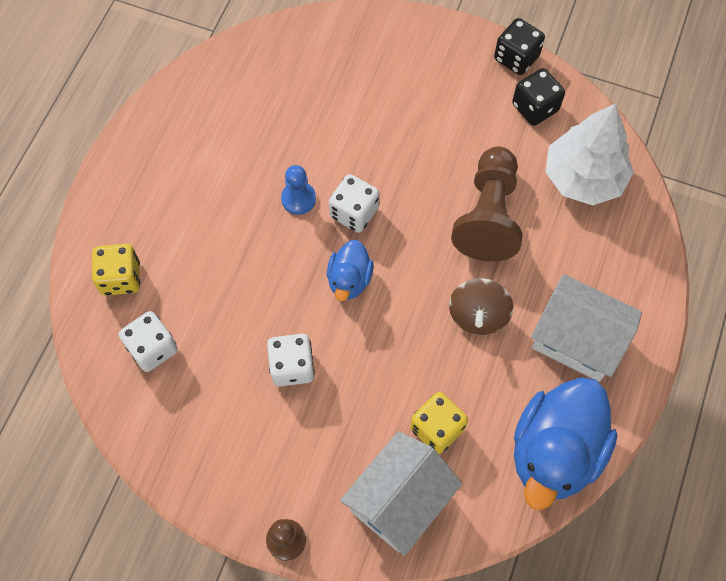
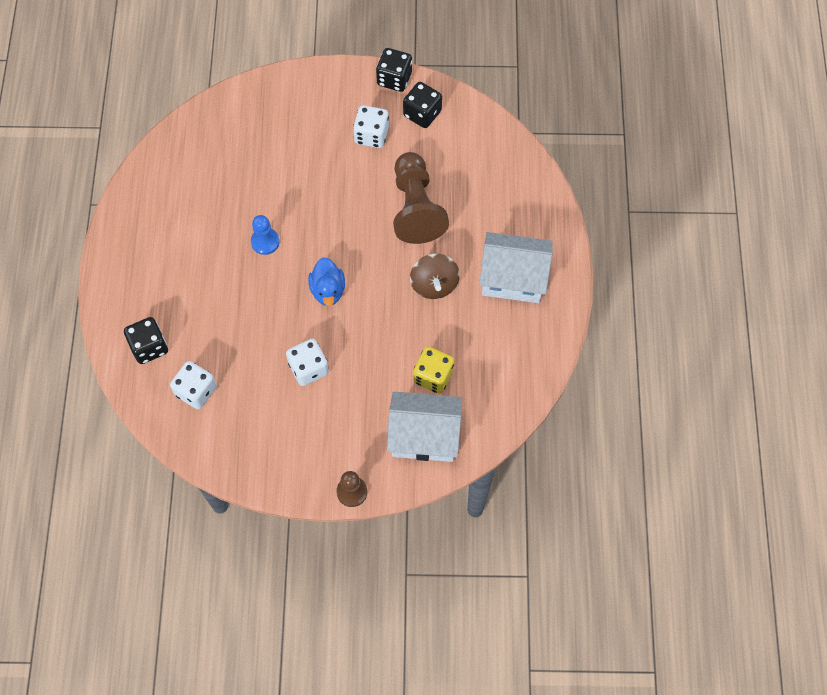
camera: 20 degrees left, 0 degrees up
yellow dice [92,244,140,296] -> black dice [124,317,168,364]
white dice [329,174,379,233] -> white dice moved to [353,105,389,148]
white house [340,431,463,556] -> white house turned 75 degrees clockwise [387,392,462,462]
blue duck [514,377,618,510] -> none
white tree [546,104,634,205] -> none

